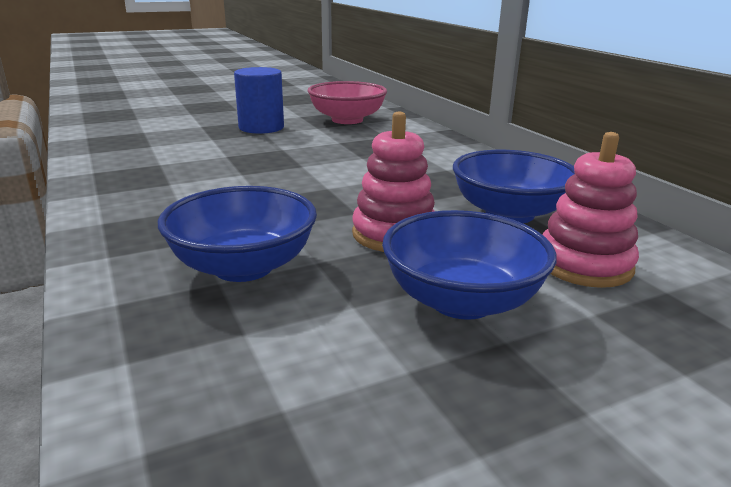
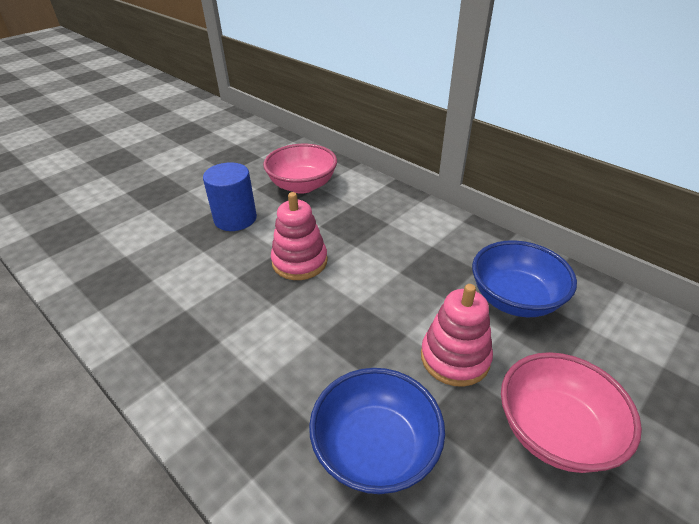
camera: 20 degrees left, 15 degrees up
blue bowl [382,210,557,320] -> pink bowl [501,352,642,473]
pink stacking toy [542,132,639,288] -> pink stacking toy moved to [271,192,328,280]

